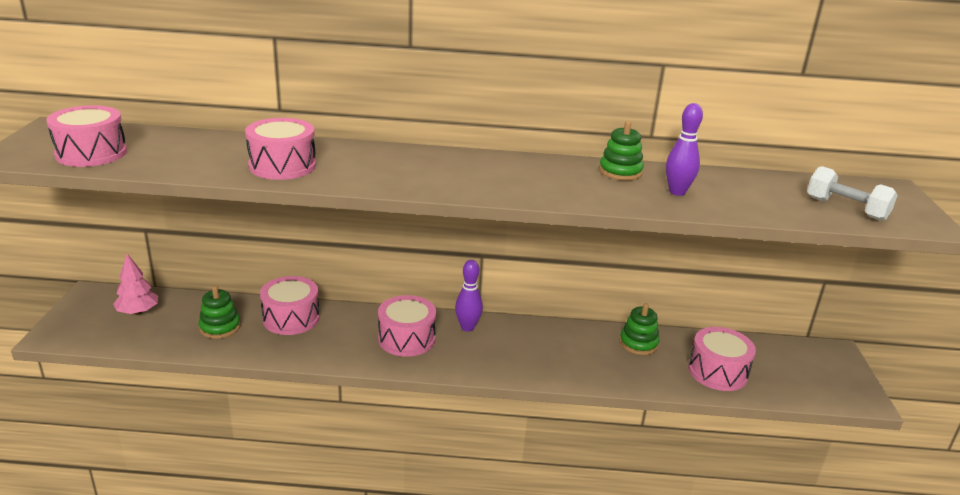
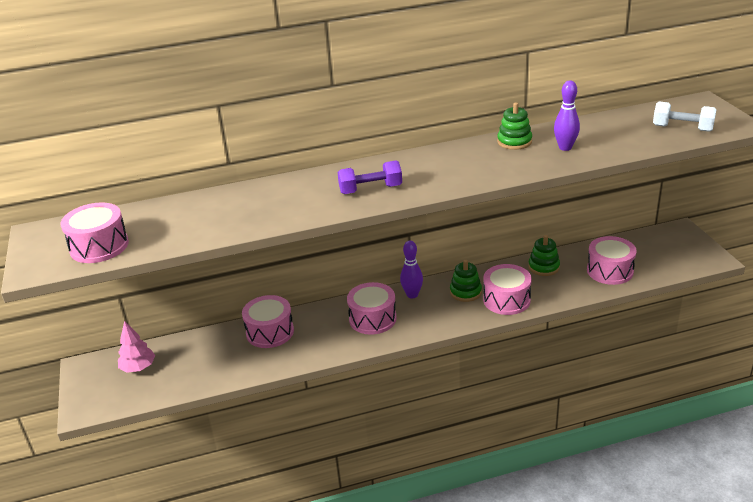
camera: 15 degrees left, 5 degrees up
green stacking toy [199,286,241,339] -> green stacking toy moved to [450,260,482,302]
pink drum [245,118,316,180] -> pink drum moved to [483,264,532,315]
none -> purple dumbbell [337,161,402,194]

